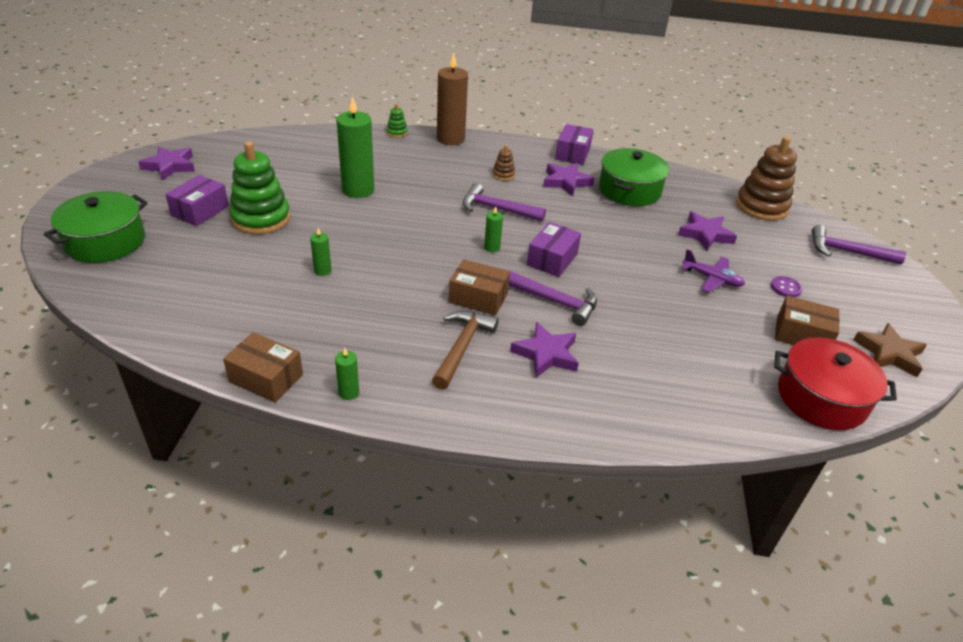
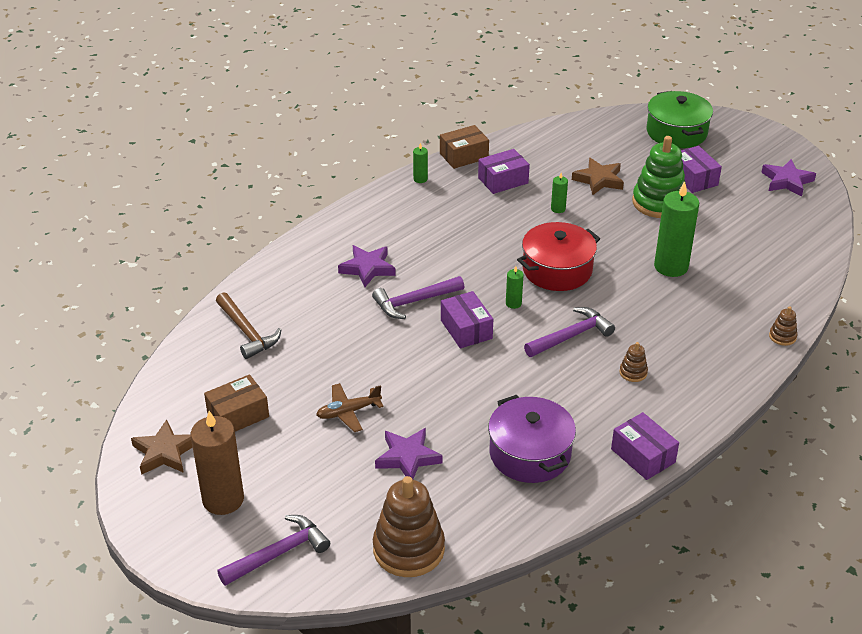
camera: 130 degrees right, 0 degrees up
green stacking toy [386,104,408,138] -> brown stacking toy [769,306,797,346]
brown hammer [432,311,499,390] -> brown hammer moved to [216,292,281,359]
brown candle [437,53,468,145] -> brown candle moved to [191,411,244,515]
brown box [449,259,510,316] -> none
purple star [543,163,594,196] -> none
green pot [599,148,669,206] -> purple pot [488,395,576,483]
purple plane [682,249,745,292] -> brown plane [316,383,384,432]
purple button [771,276,802,297] -> none
red pot [774,337,897,430] -> red pot moved to [517,222,600,291]
none -> purple box [478,149,530,194]
none -> brown star [572,158,624,195]

